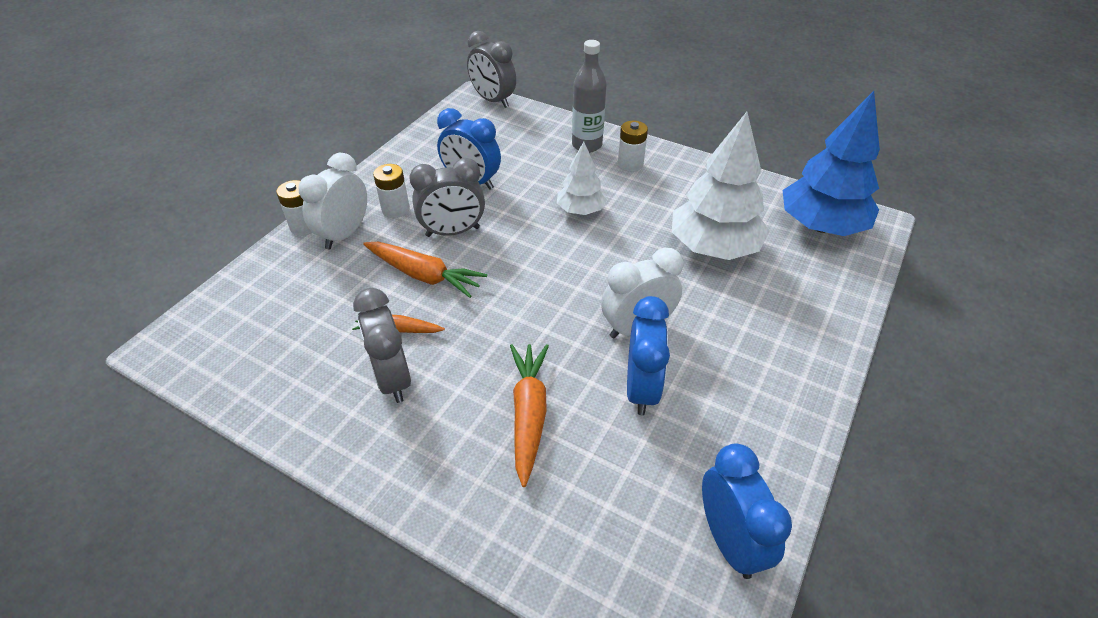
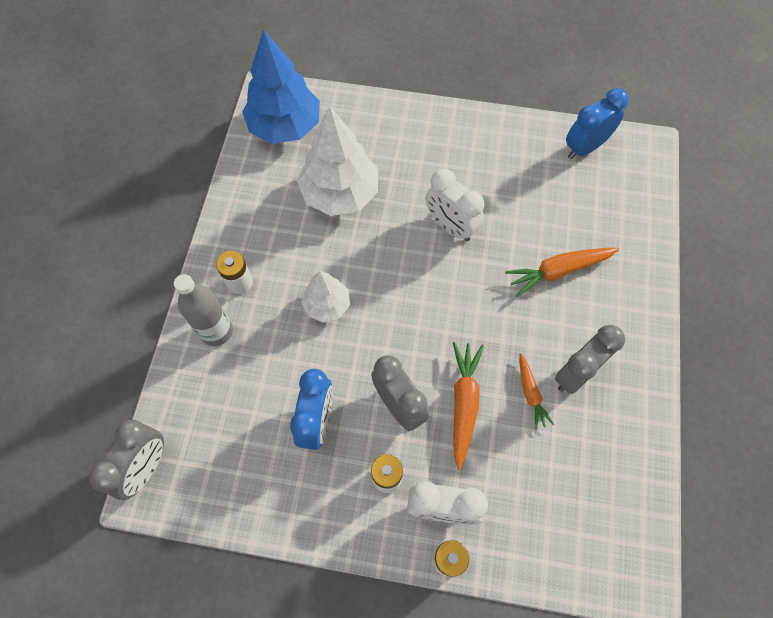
camera: 110 degrees left, 20 degrees up
blue clock [627,296,670,415] -> none

